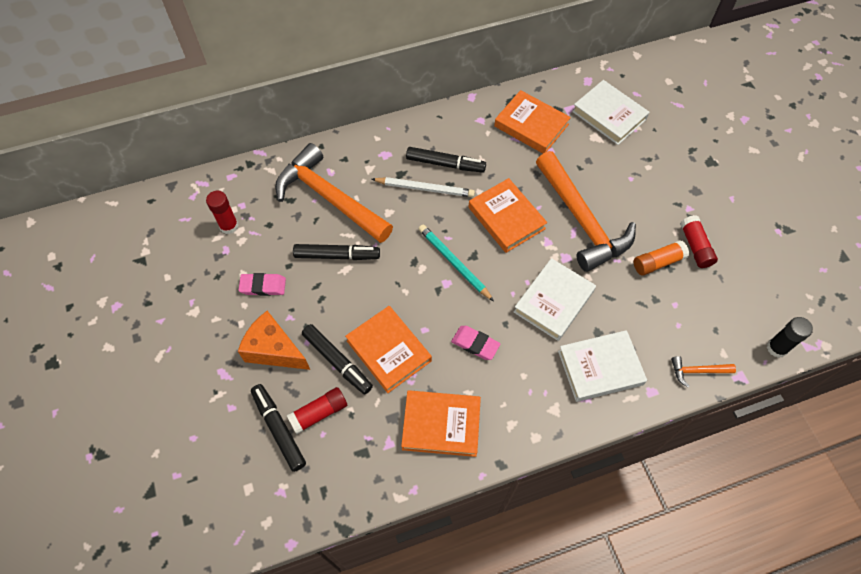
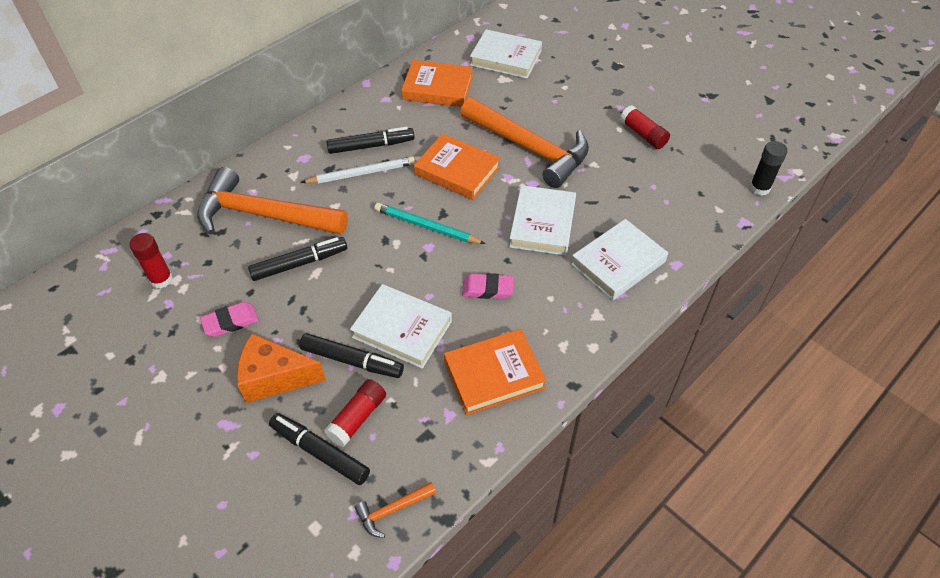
camera: 25 degrees left, 10 degrees down
orange book [345,306,432,393] -> white book [350,284,452,369]
orange glue stick [634,240,689,276] -> none
orange hammer [671,356,736,387] -> orange hammer moved to [355,482,436,538]

